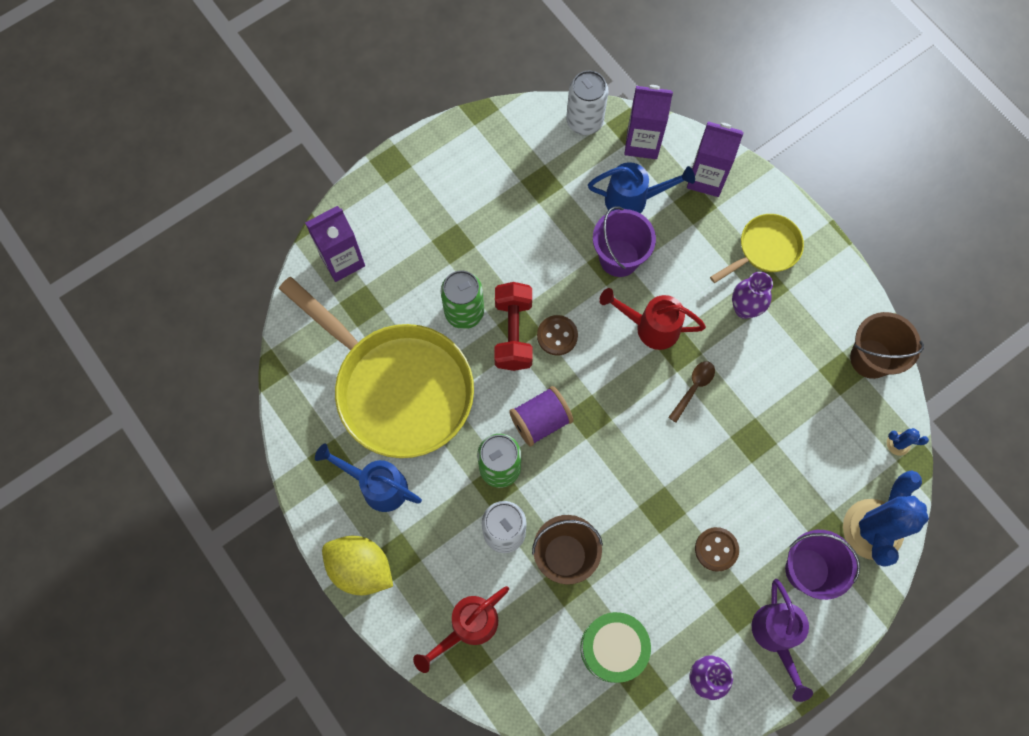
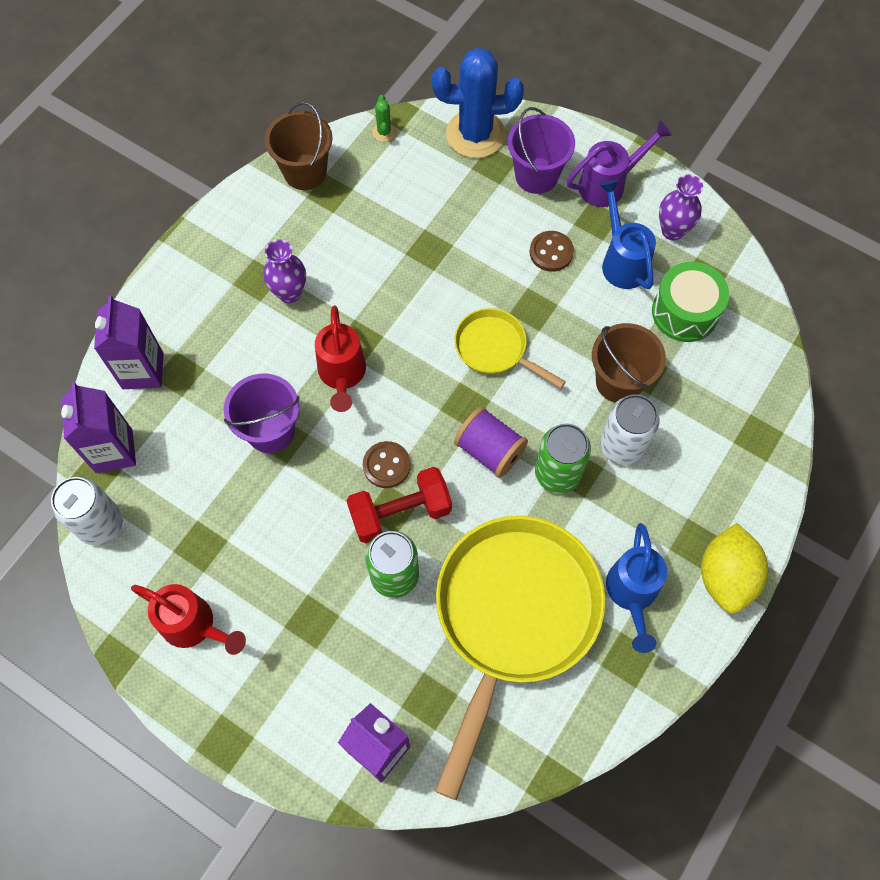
camera: 110 degrees left, 5 degrees down
red watering can [413,586,509,673] -> red watering can moved to [131,584,246,655]
blue watering can [588,162,695,213] -> blue watering can moved to [599,180,656,289]
brown spoon [668,361,715,422] -> none
yellow pan [710,214,804,283] -> yellow pan moved to [454,308,566,388]
blue cactus [887,428,929,456] -> green cactus [372,95,396,142]

